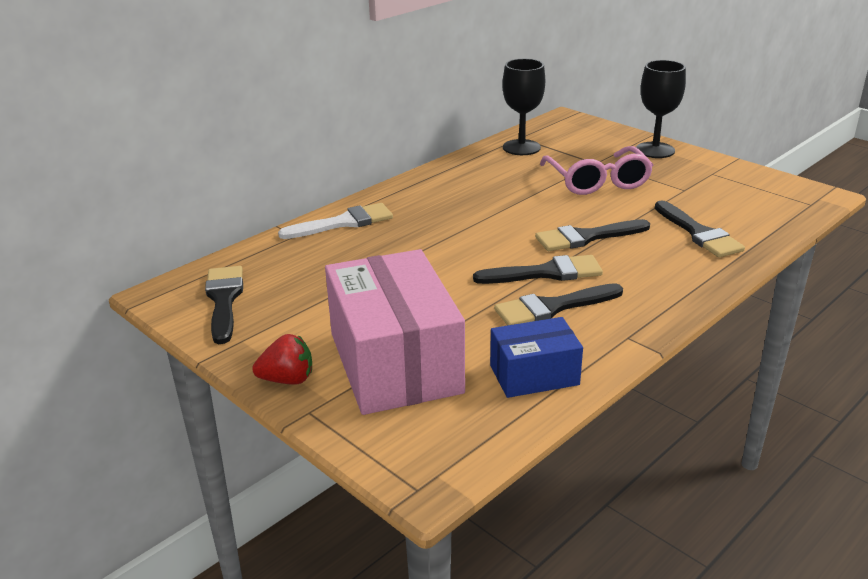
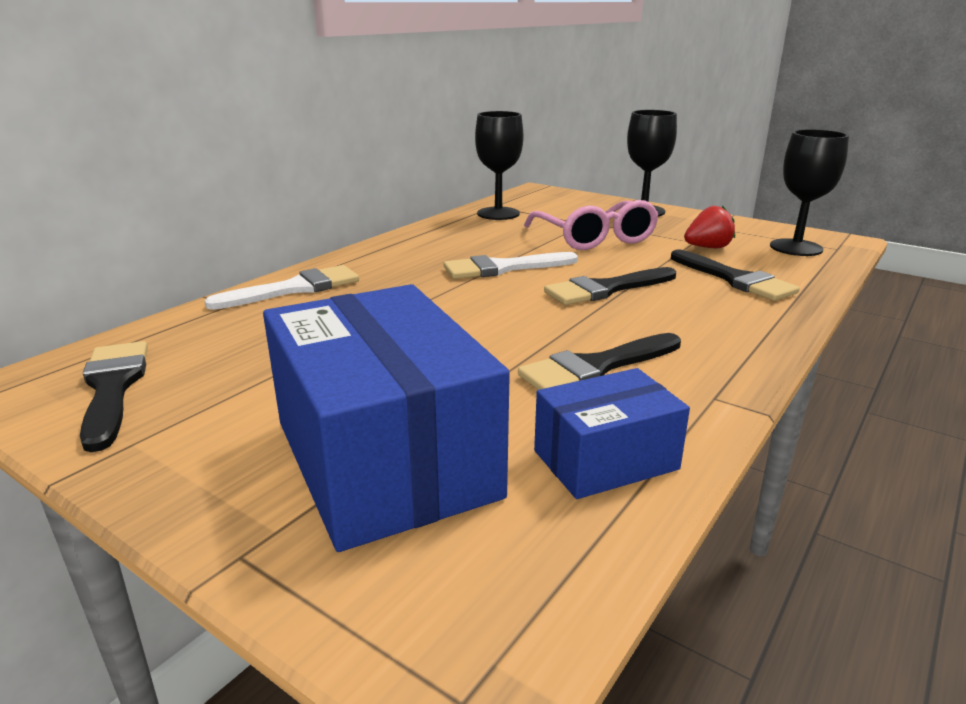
camera: 10 degrees left, 5 degrees down
red strawberry [252,334,312,385] -> red strawberry moved to [684,206,735,248]
pink box [325,249,465,415] -> blue box [263,284,510,552]
black brush [473,255,603,284] -> none
none -> white brush [444,252,578,279]
none -> black goblet [770,129,849,256]

